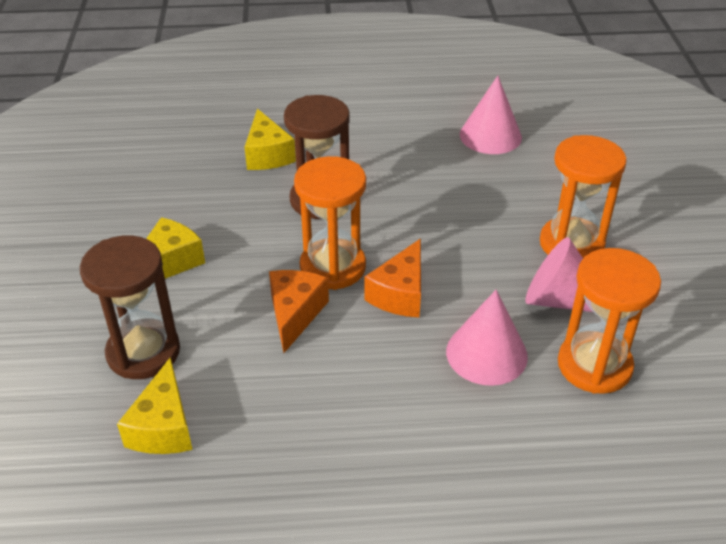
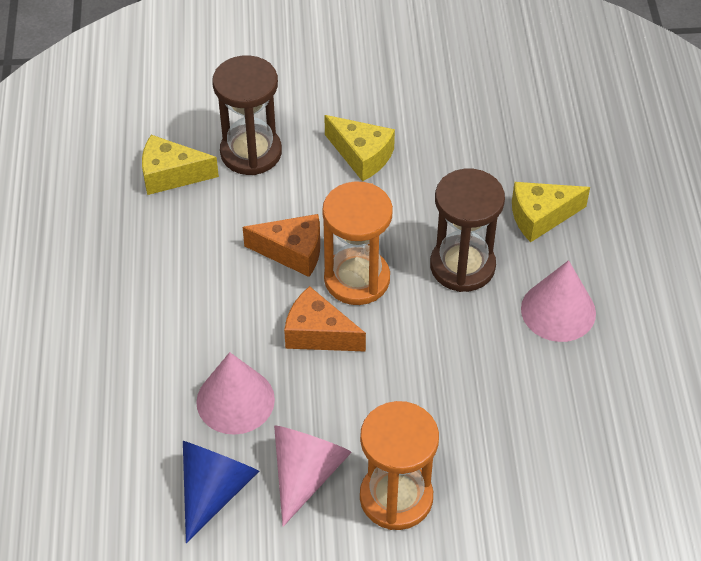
camera: 90 degrees right, 10 degrees up
pink cone [460,76,522,154] -> pink cone moved to [521,260,596,342]
orange hourglass [558,248,661,394] -> blue cone [183,441,259,543]

